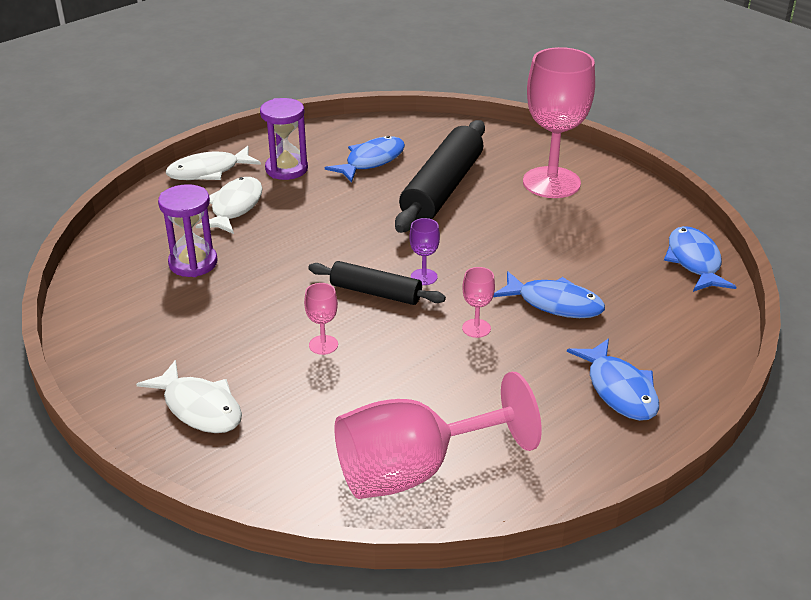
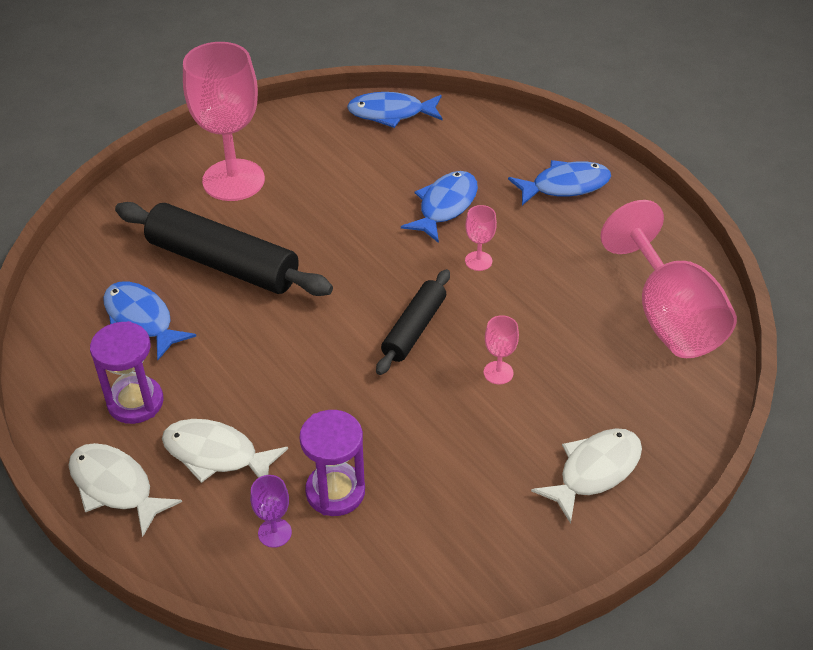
camera: 85 degrees left, 10 degrees up
white fish [166,146,261,180] -> white fish turned 150 degrees clockwise [68,443,182,537]
purple goblet [409,218,440,285] -> purple goblet moved to [250,475,292,548]

